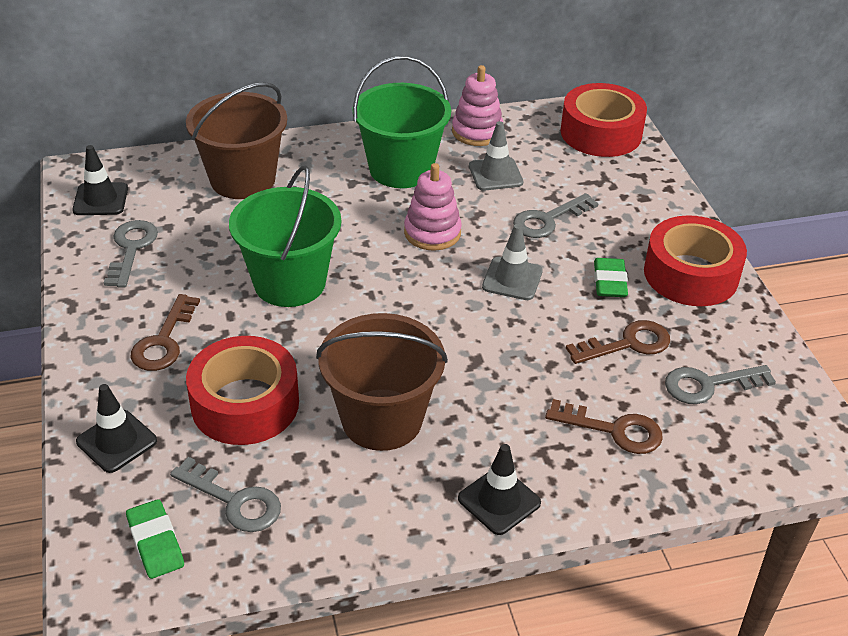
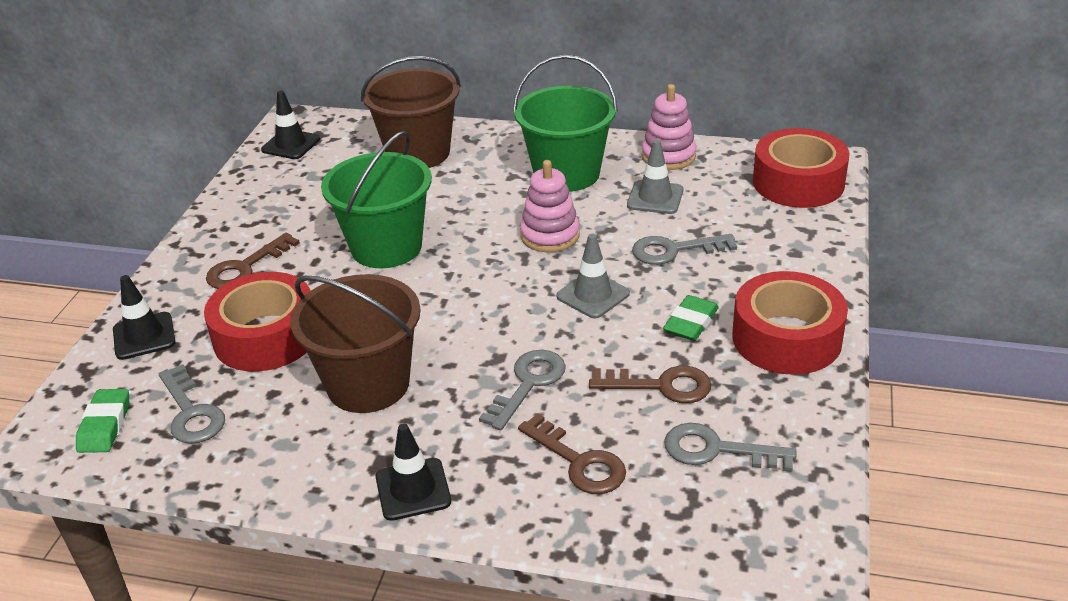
camera: 30 degrees right, 5 degrees down
grey key [104,220,158,288] -> grey key moved to [479,350,566,430]

